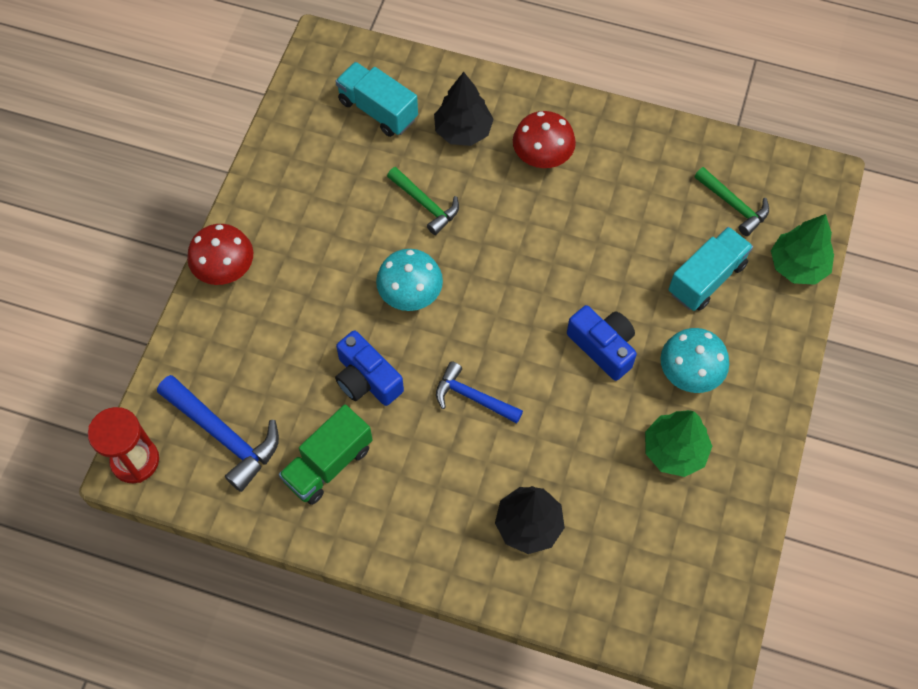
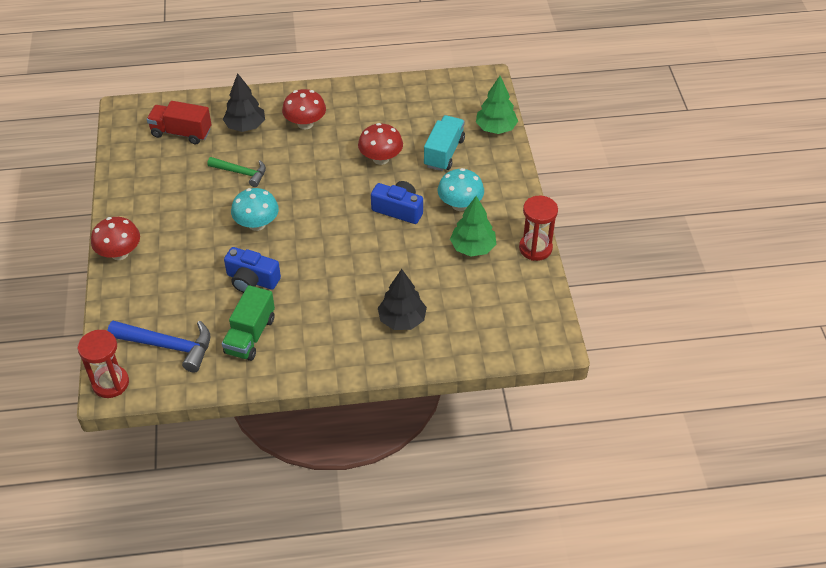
camera: 25 degrees left, 15 degrees down
turquoise truck [335,62,418,137] -> red truck [147,101,212,144]
blue hammer [436,361,523,424] -> none
green hammer [694,167,769,236] -> none
none -> red mushroom [358,123,403,165]
none -> red hourglass [519,196,558,261]

